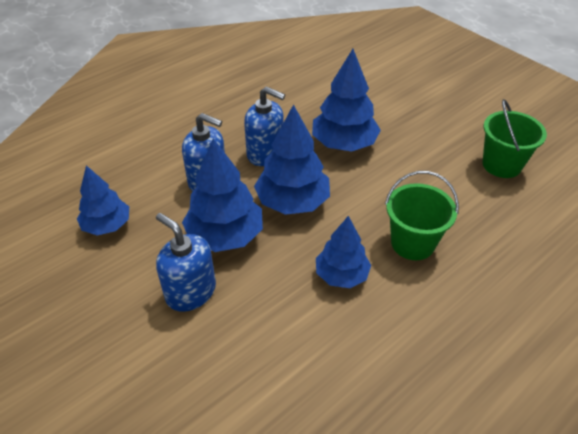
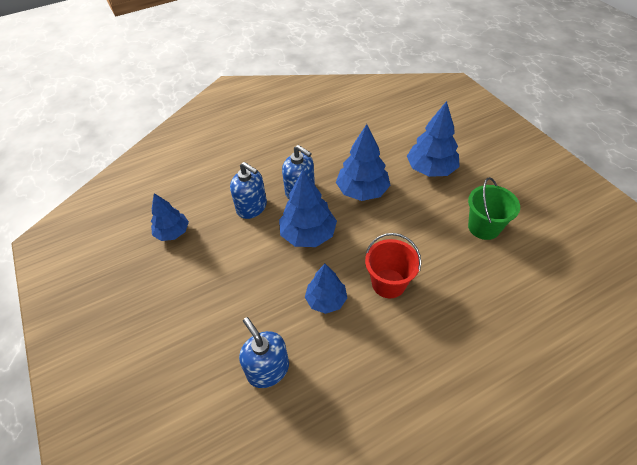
camera: 15 degrees right, 5 degrees up
blue soap dispenser [156,213,216,312] -> blue soap dispenser moved to [239,317,289,388]
blue tree [182,138,263,252] -> blue tree moved to [407,101,460,177]
green bucket [385,171,459,260] -> red bucket [365,233,421,298]

